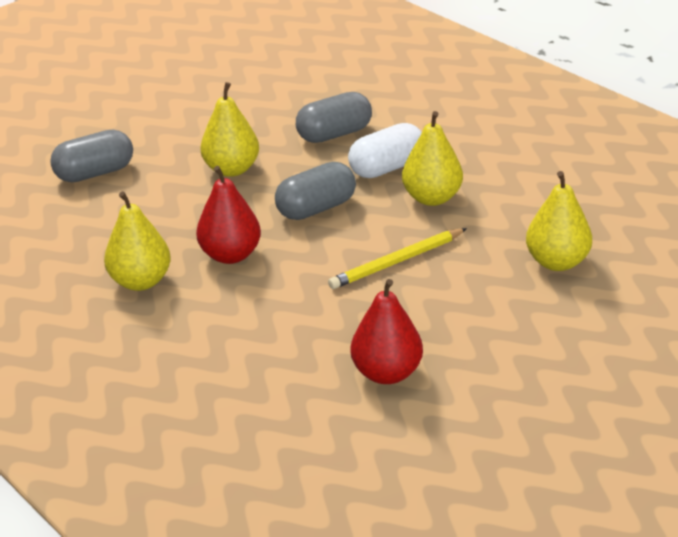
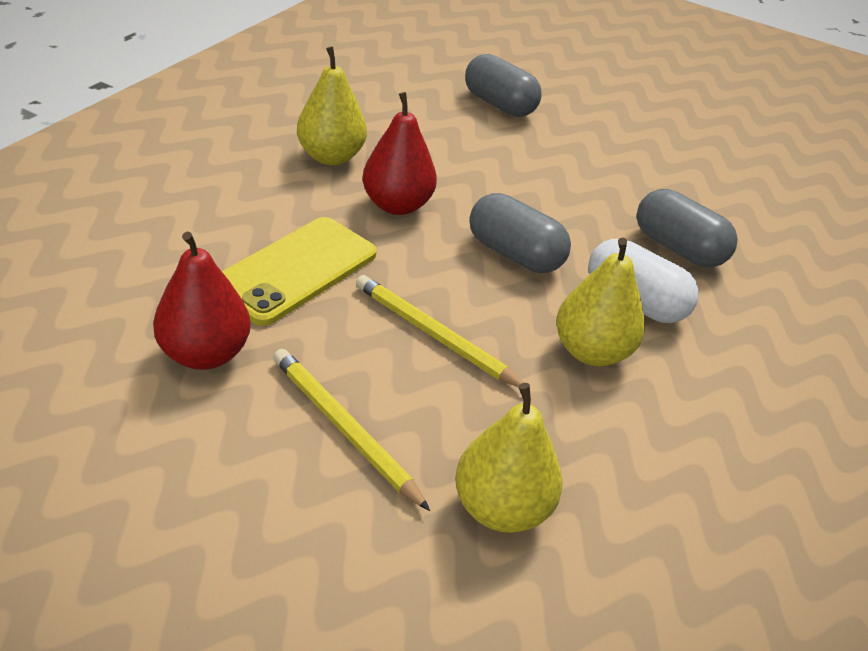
camera: 65 degrees right, 5 degrees up
yellow pear [200,82,259,177] -> none
none -> yellow phone [222,217,377,326]
none -> yellow pencil [273,349,430,511]

